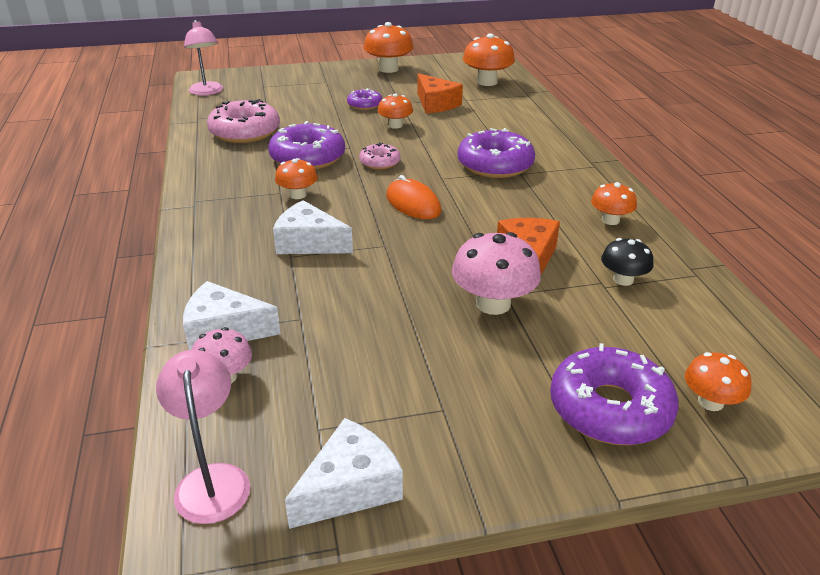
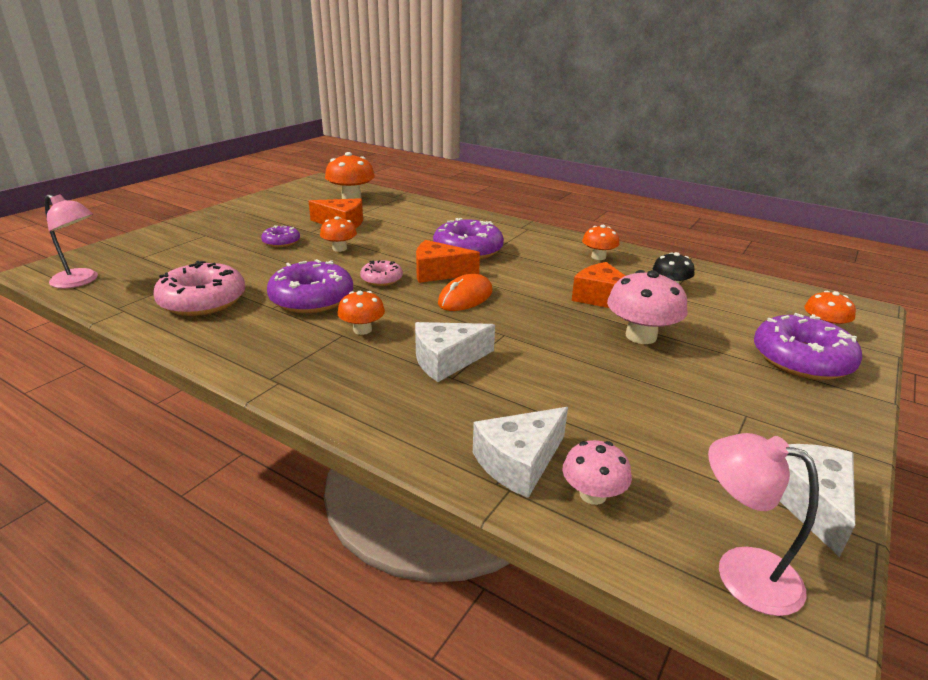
camera: 45 degrees left, 5 degrees down
orange mushroom [363,22,414,73] -> none
orange mouse [386,175,441,219] -> orange mouse turned 60 degrees counterclockwise [438,274,492,311]
none -> orange cheese [416,240,480,283]

